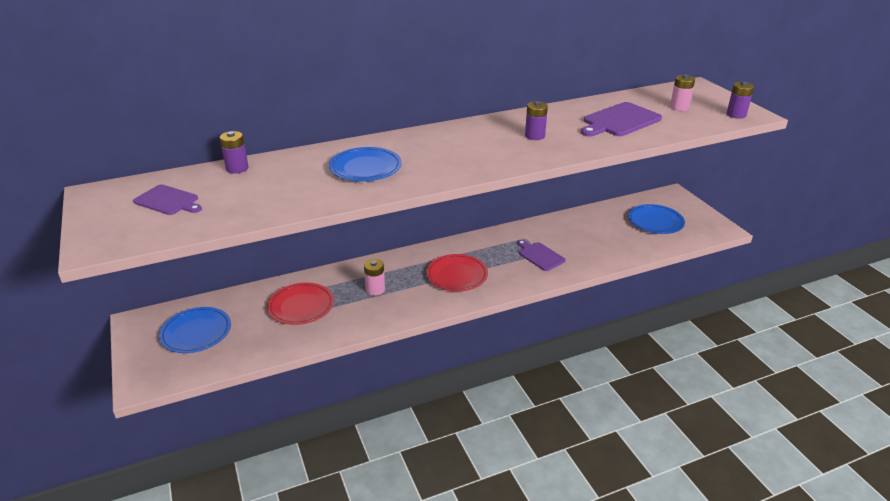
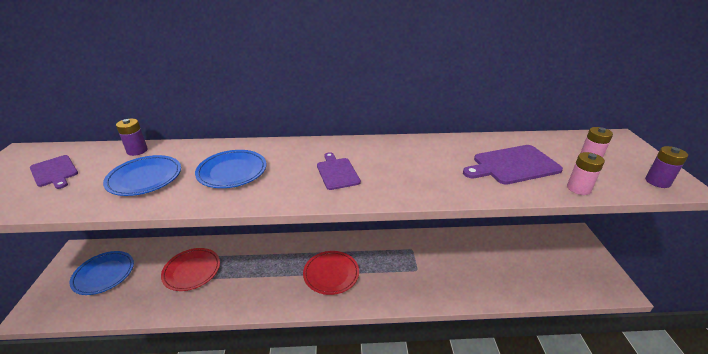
camera: 20 degrees right, 0 degrees up
pink battery [364,259,385,296] -> pink battery moved to [567,152,605,195]
purple cutting board [517,240,566,271] -> purple cutting board moved to [317,152,361,190]
purple battery [525,101,548,140] -> none
blue plate [628,204,685,234] -> blue plate moved to [103,155,181,196]

